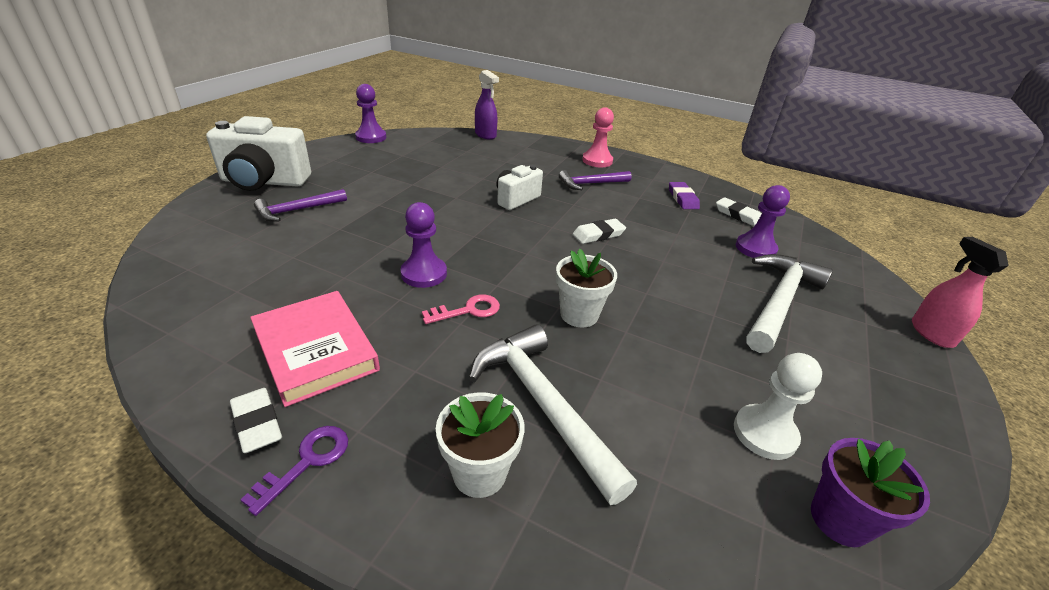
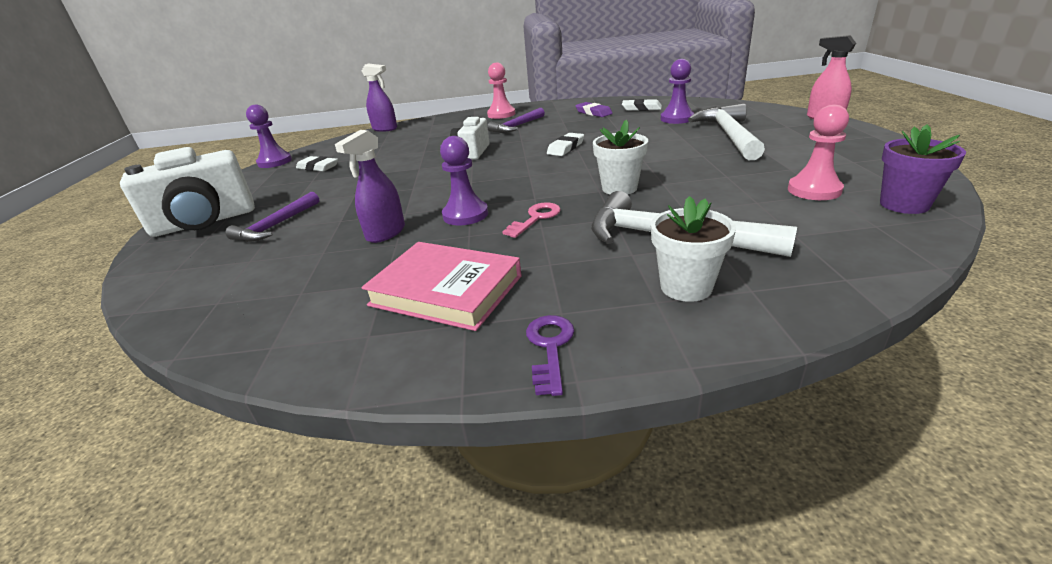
camera: 25 degrees left, 5 degrees down
white eraser [230,388,282,453] -> white eraser moved to [296,156,338,171]
white pawn [734,353,822,460] -> pink pawn [788,104,849,200]
none -> purple spray bottle [335,130,405,243]

